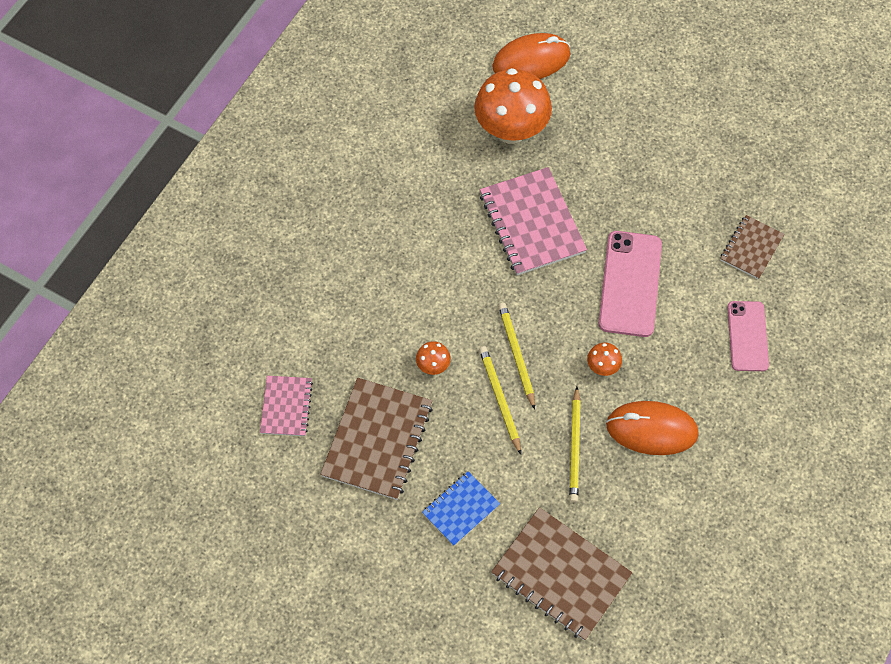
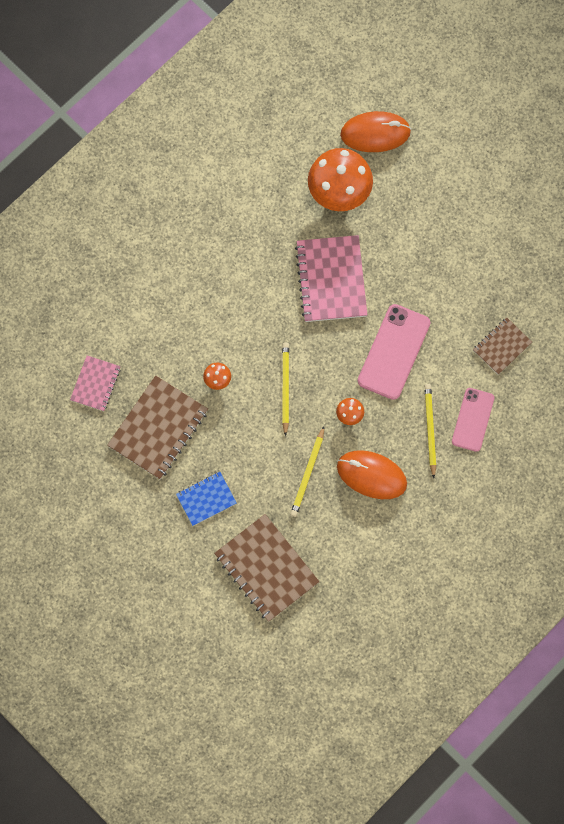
camera: 15 degrees right, 10 degrees up
yellow pencil [479,346,521,455] -> yellow pencil moved to [424,384,436,478]

